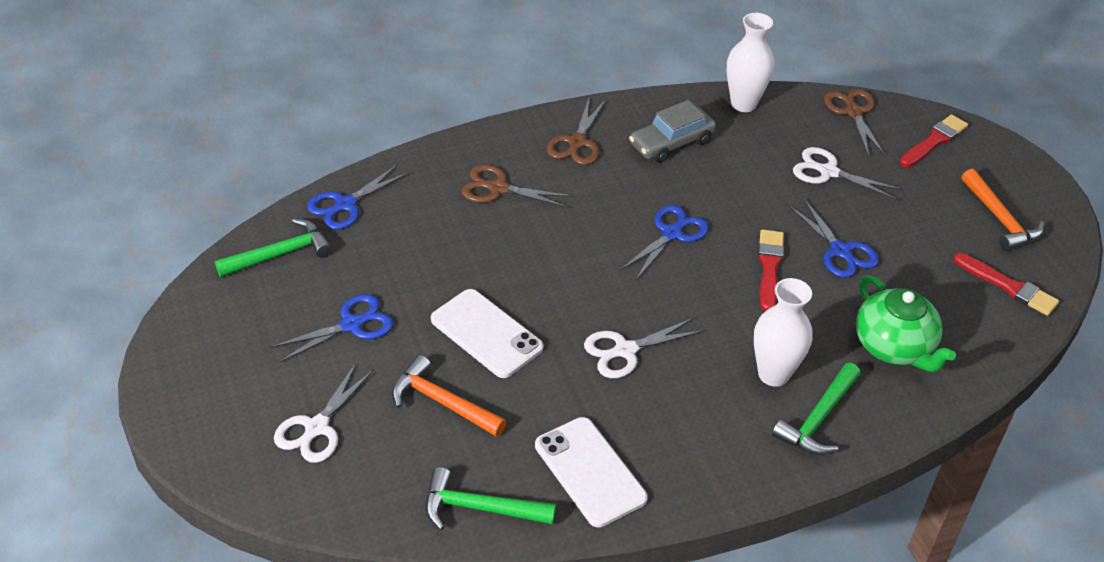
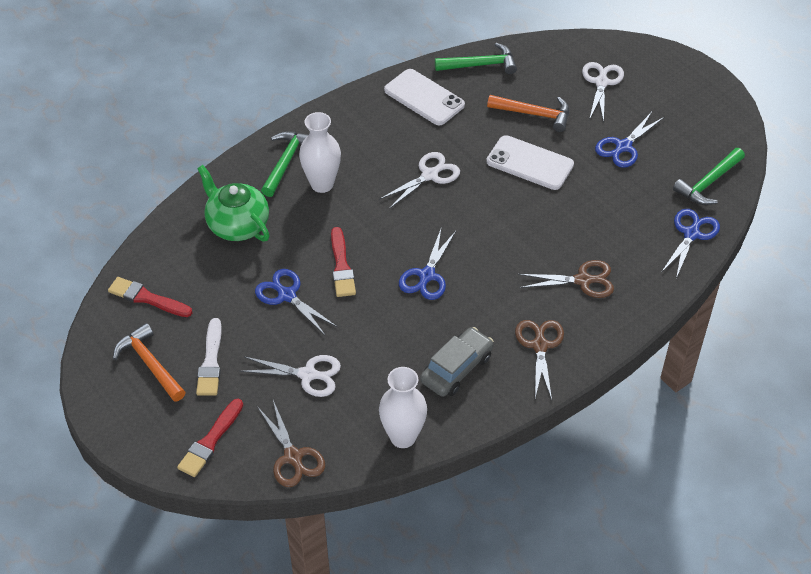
camera: 165 degrees right, 5 degrees up
none -> white brush [196,318,222,396]

